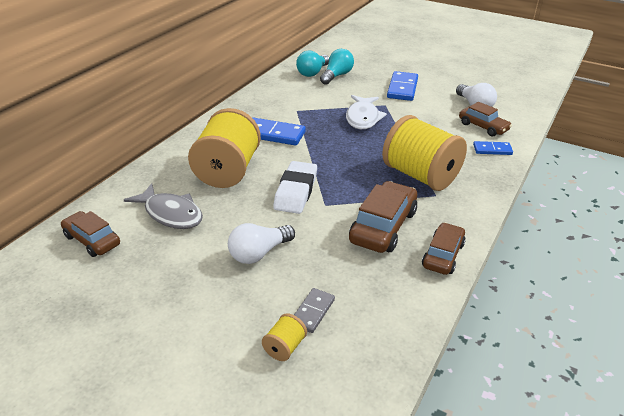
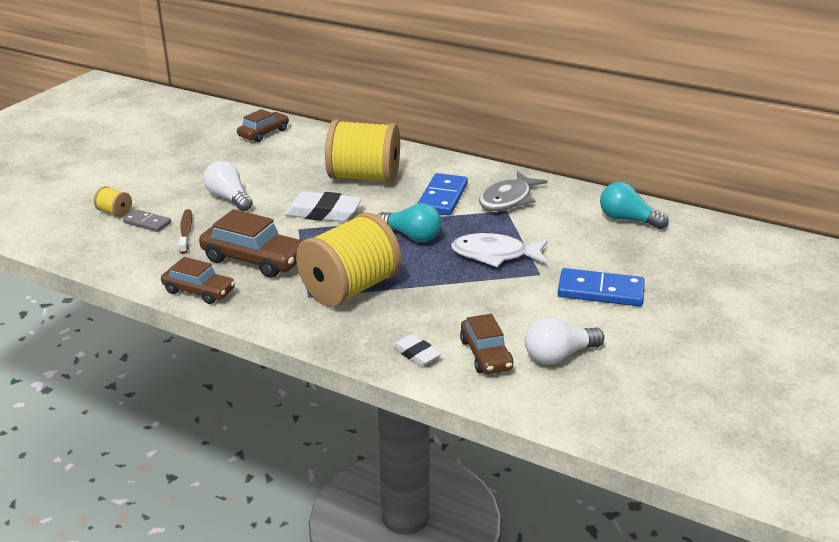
camera: 90 degrees right, 5 degrees down
grey fish [124,183,203,229] -> grey fish moved to [479,171,548,211]
turquoise light bulb [320,49,354,85] -> turquoise light bulb moved to [377,203,441,242]
brown car [459,102,512,137] -> brown car turned 60 degrees counterclockwise [460,314,513,374]
blue domino [473,141,513,155] -> white eraser [392,334,441,366]
none -> brown toothbrush [179,209,192,254]

